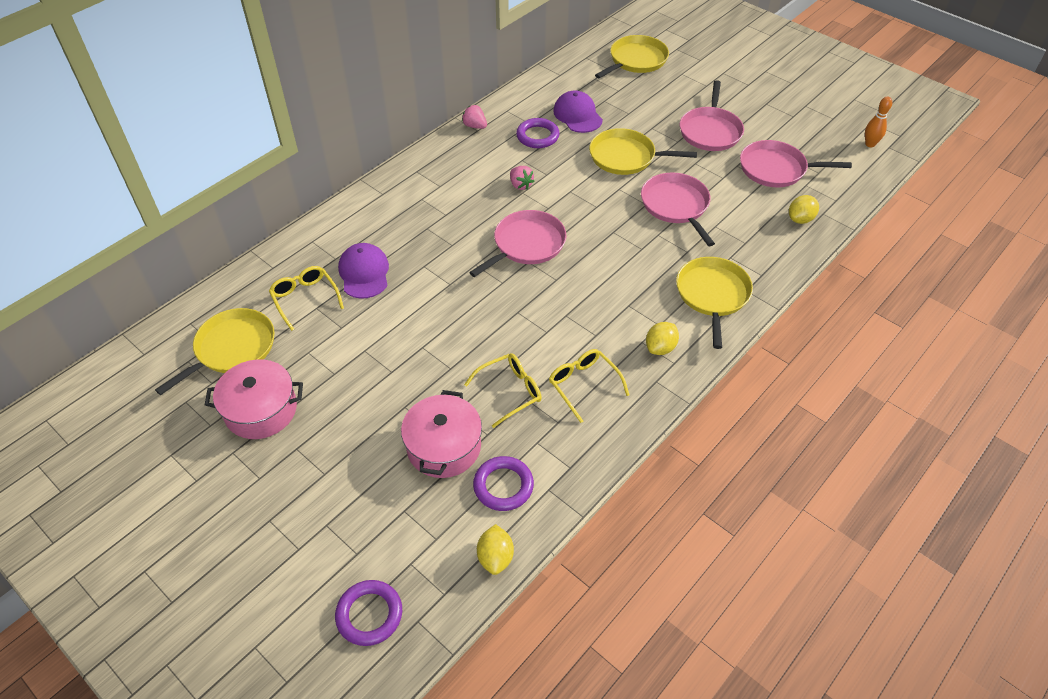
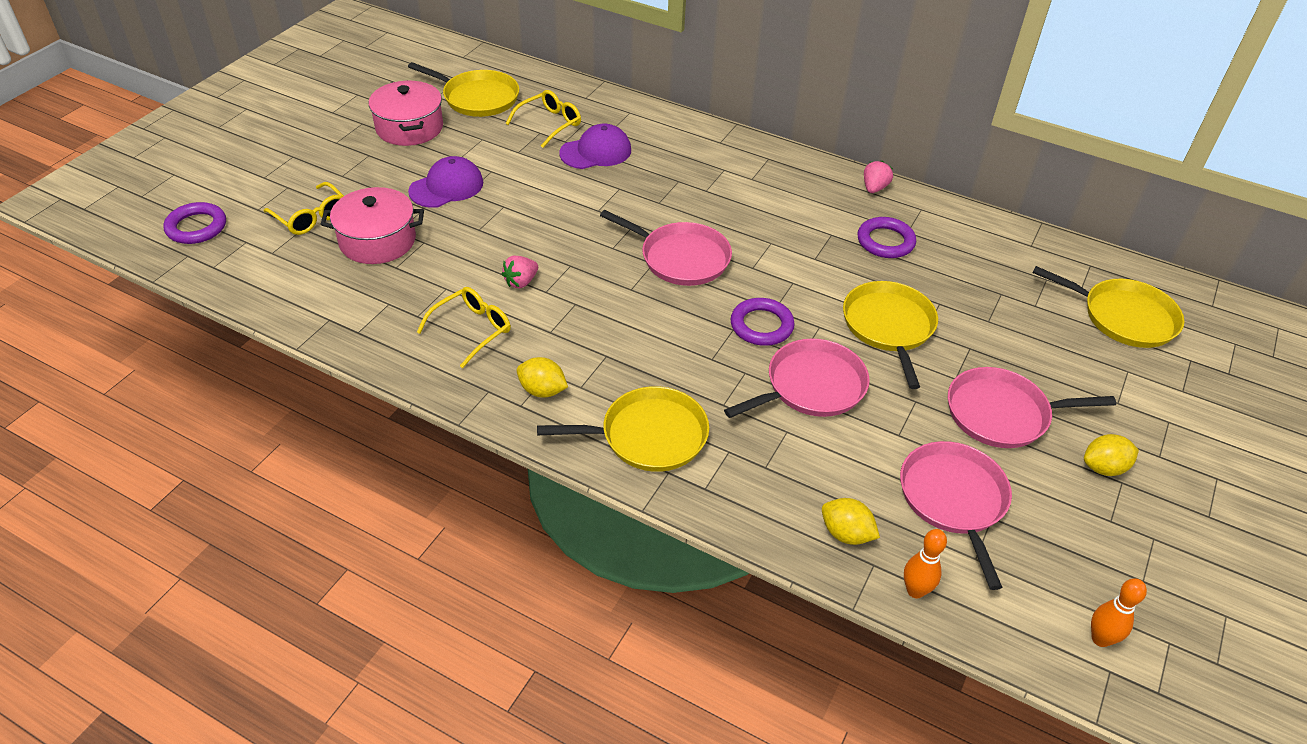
camera: 75 degrees right, 5 degrees down
yellow glasses [464,353,542,428] -> yellow glasses moved to [263,182,344,235]
purple ring [473,456,534,511] -> purple ring moved to [731,298,795,346]
yellow lemon [477,524,514,575] -> yellow lemon moved to [1084,434,1139,476]
pink strawberry [510,166,534,190] -> pink strawberry moved to [502,256,538,288]
purple cap [553,90,603,133] -> purple cap moved to [408,156,483,208]
none -> orange bowling pin [904,529,947,598]

